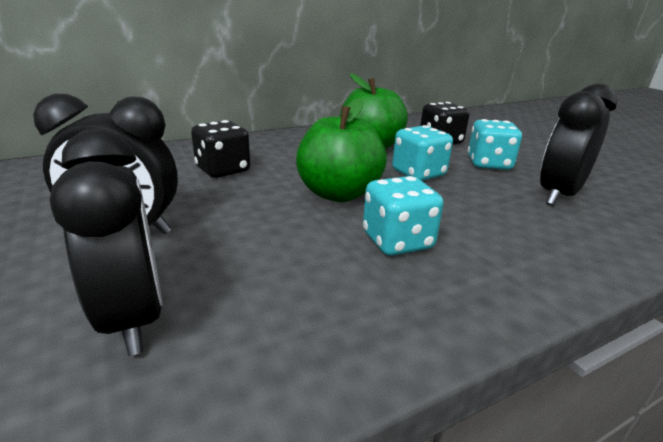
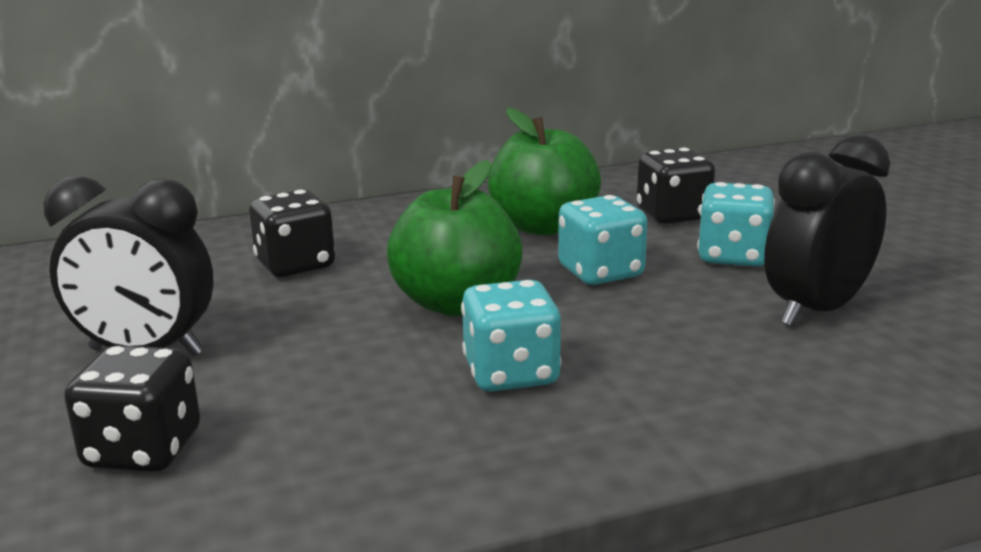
camera: 10 degrees right, 5 degrees down
black clock [50,129,163,356] -> black dice [64,345,200,472]

